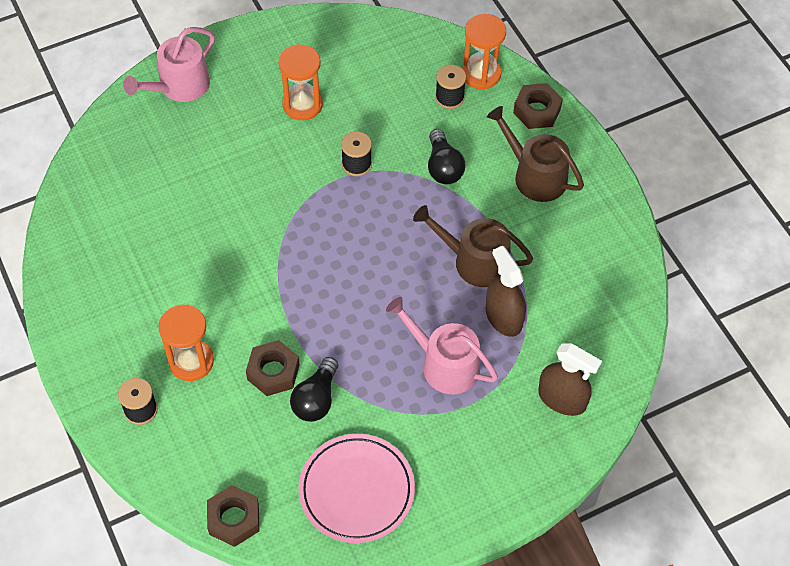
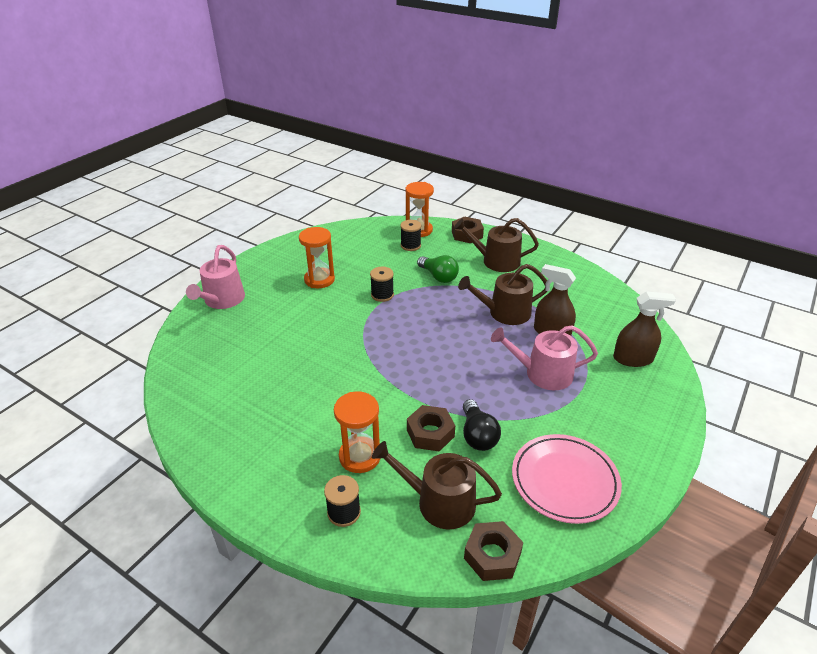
camera: 30 degrees left, 20 degrees down
black light bulb [428,129,466,184] -> green light bulb [417,255,459,283]
none -> brown watering can [372,441,502,529]

